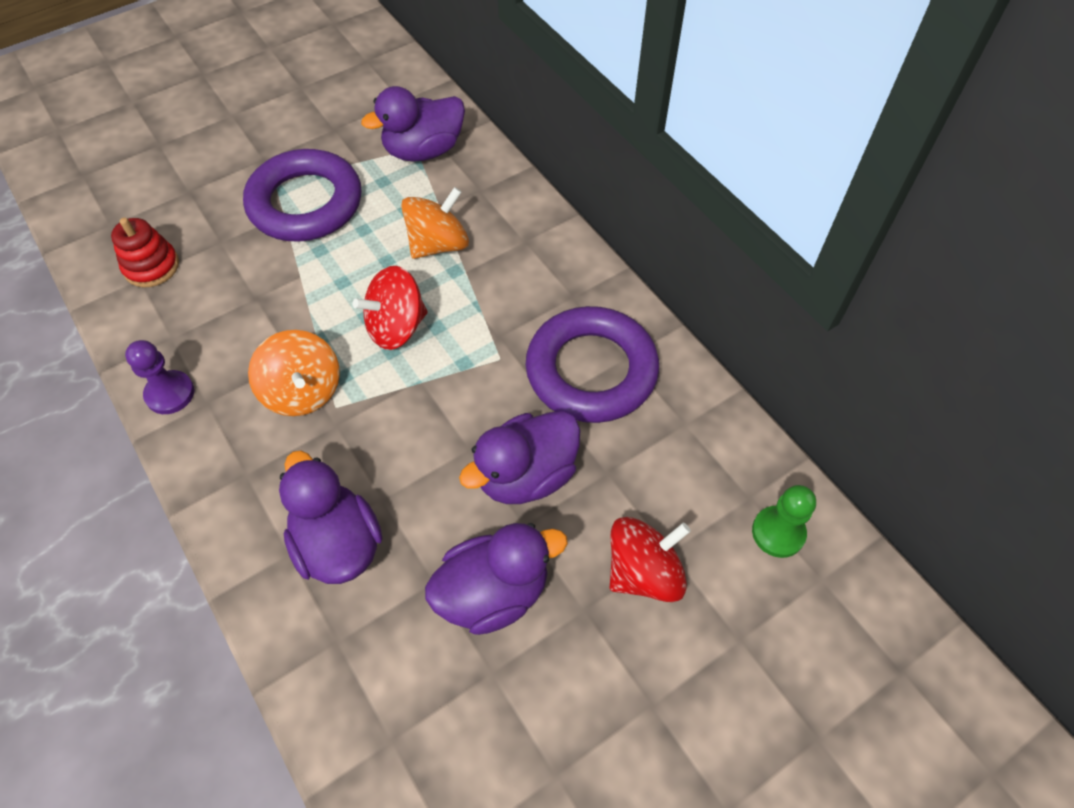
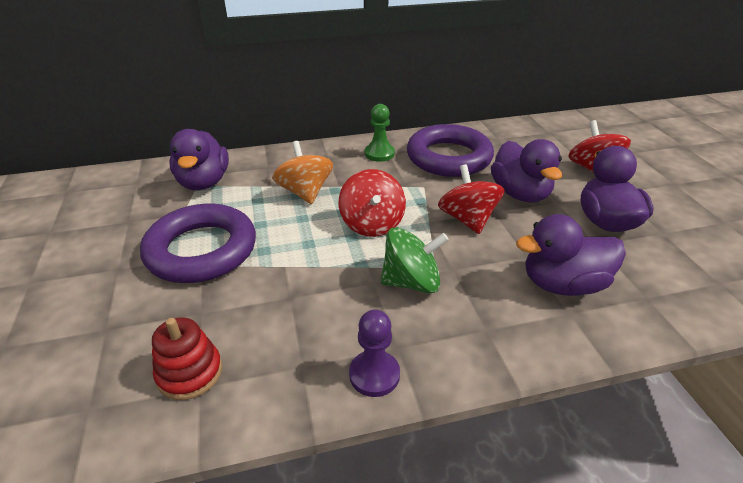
camera: 70 degrees left, 20 degrees down
orange spinning top [248,330,340,416] -> green spinning top [380,227,449,293]
green pawn [752,485,816,558] -> green pawn moved to [365,104,395,162]
none -> red spinning top [438,164,505,234]

